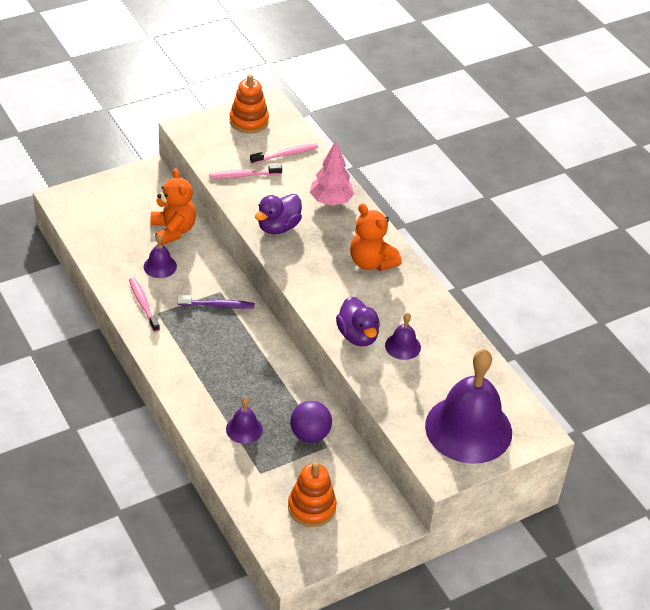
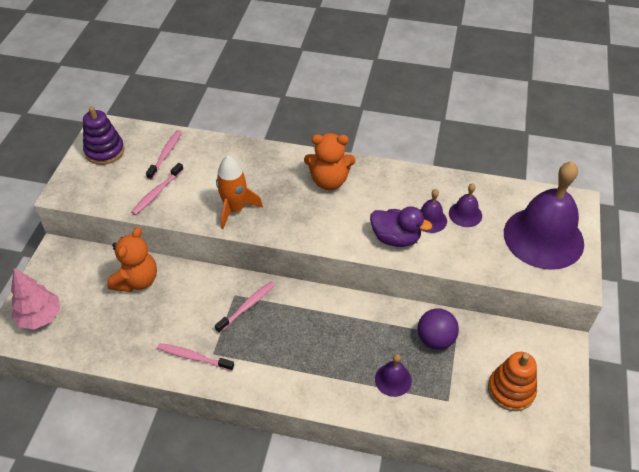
camera: 45 degrees left, 5 degrees up
purple bell [144,234,177,278] -> purple bell moved to [449,183,482,227]
orange teddy bear [151,168,196,245] -> orange teddy bear turned 90 degrees clockwise [107,227,157,292]
purple toothbrush [178,295,255,309] -> pink toothbrush [215,281,275,333]
orange stacking toy [230,74,269,133] -> purple stacking toy [83,106,124,165]
purple duck [255,194,302,234] -> orange rocket [216,156,263,229]
pink tree [310,141,354,206] -> pink tree moved to [11,268,60,329]

